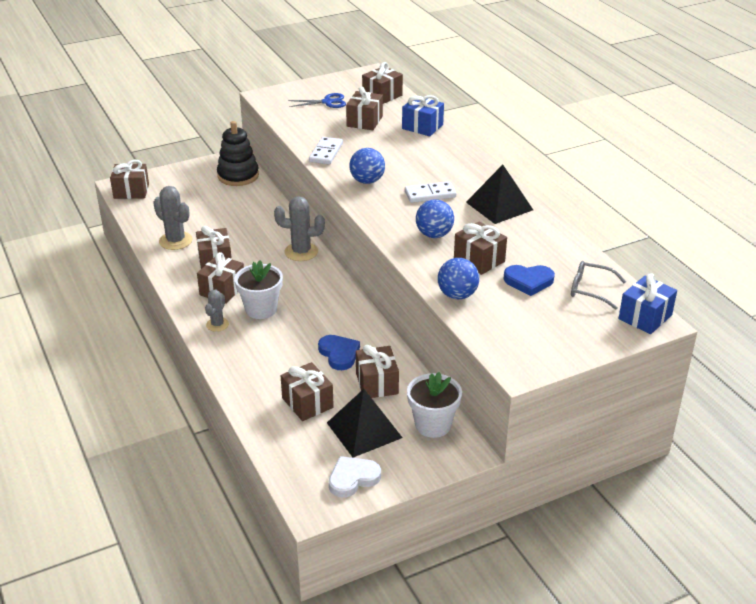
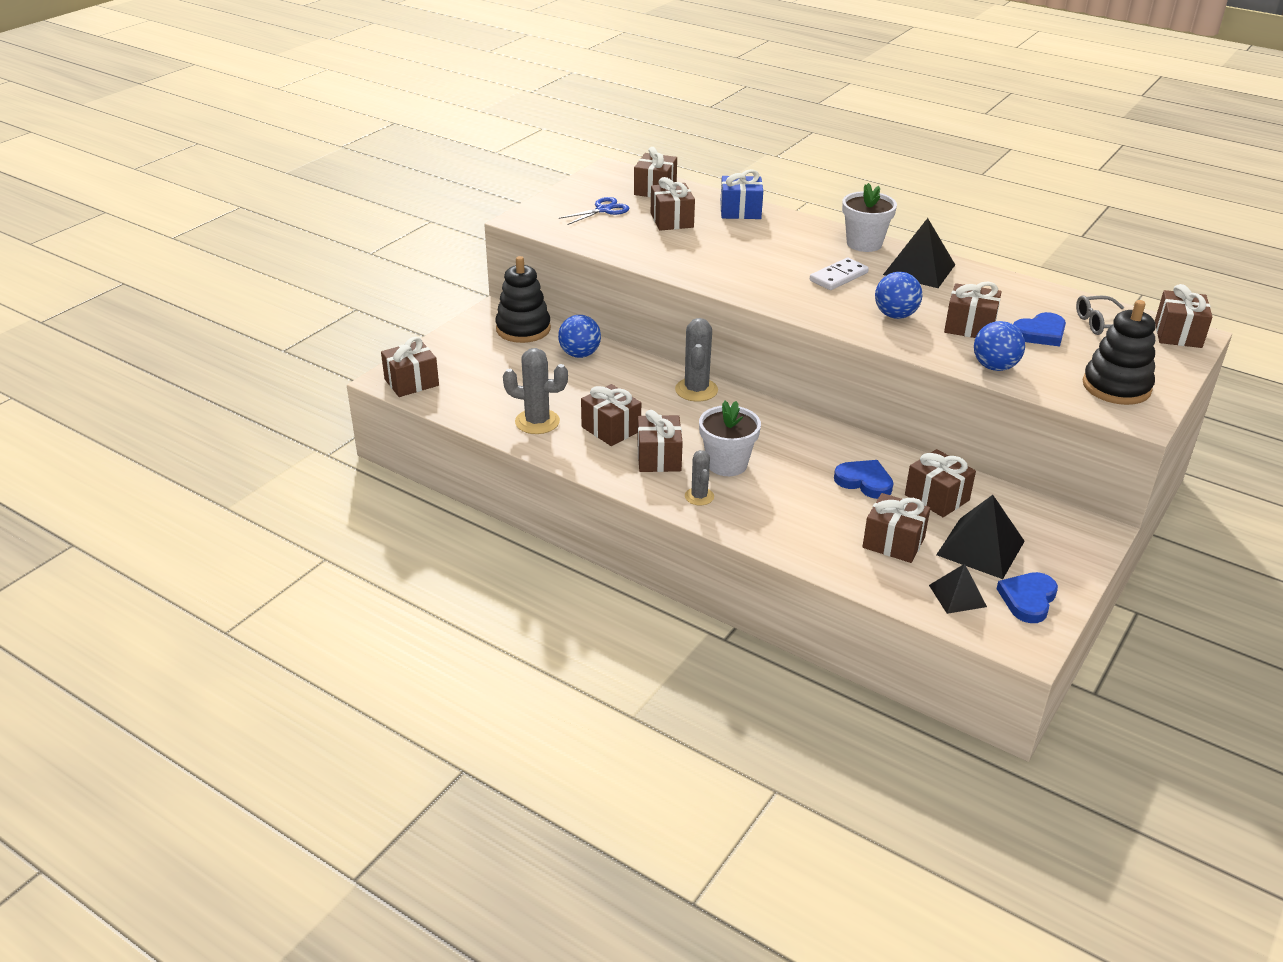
camera: 30 degrees left, 0 degrees up
grey cactus [274,196,325,261] -> grey cactus turned 60 degrees counterclockwise [675,318,718,402]
white domino [309,137,343,164] -> none
white heart [329,456,381,498] -> blue heart [996,572,1058,623]
blue ball [350,148,385,184] -> blue ball moved to [558,315,601,358]
white flower pot [407,372,462,438] -> white flower pot moved to [842,183,897,252]
blue gift [619,273,677,334] -> brown gift [1155,284,1212,348]
none -> black pyramid [929,564,987,614]
none -> black stacking toy [1083,300,1155,405]

